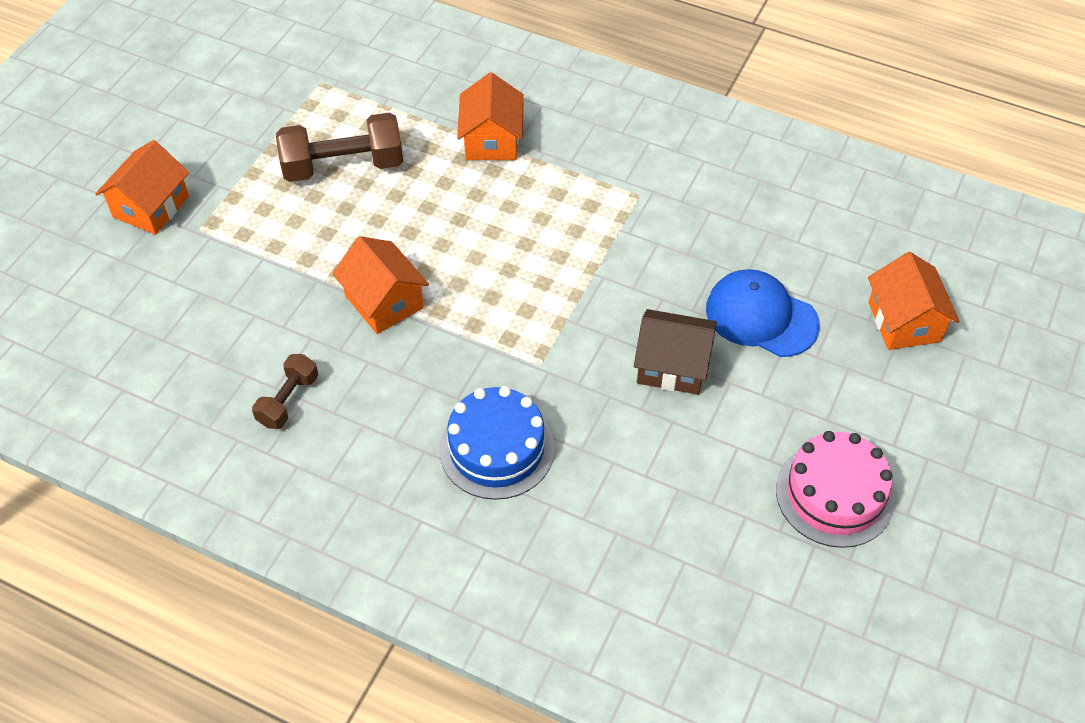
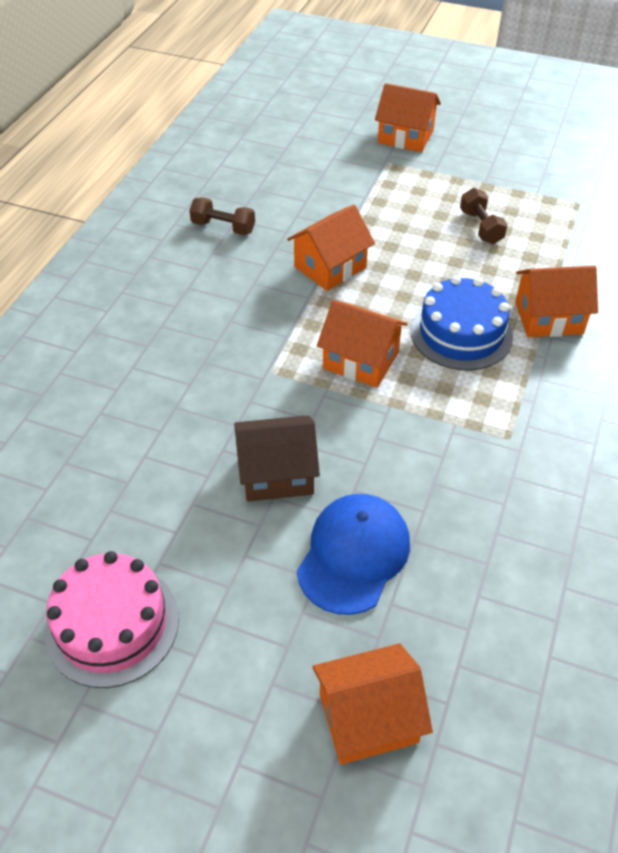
camera: 85 degrees right, 5 degrees down
brown dumbbell [276,113,403,182] -> brown dumbbell [460,188,508,244], size x0.56
blue cake [439,386,555,500] -> blue cake moved to [410,276,513,370]
brown house [634,309,717,395] -> brown house turned 75 degrees clockwise [234,415,320,502]
none -> orange house [317,300,408,388]

